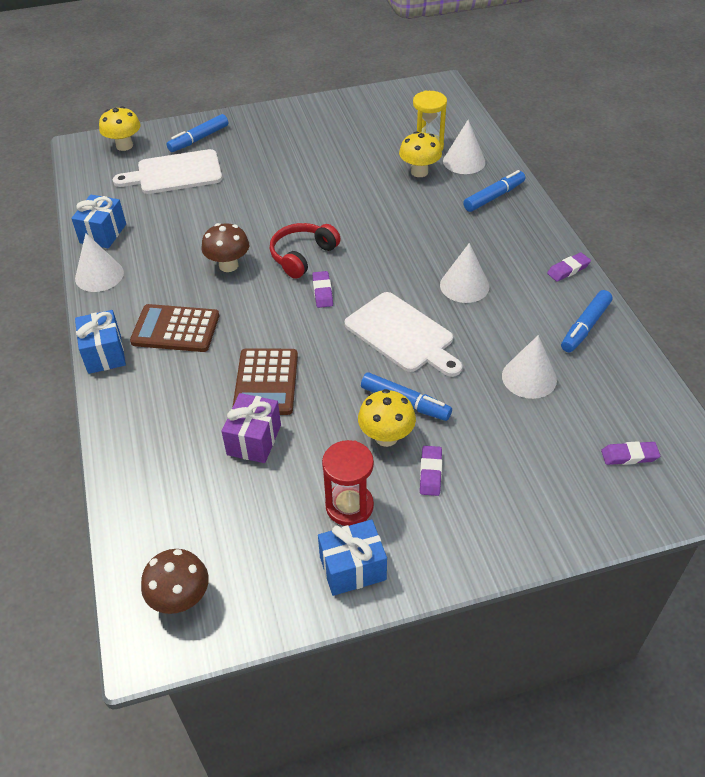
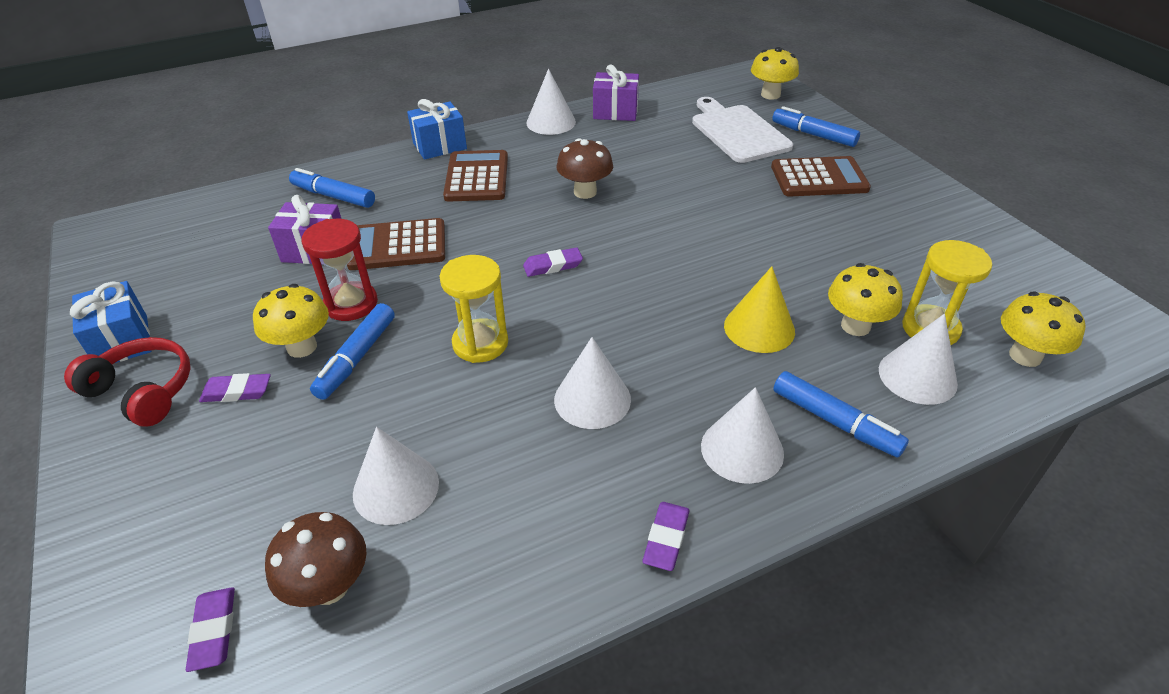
camera: 80 degrees right, 5 degrees down
blue gift [71,194,126,248] -> purple gift [593,65,639,121]
brown mushroom [141,549,209,614] -> brown mushroom moved to [265,512,367,607]
red headphones [270,223,341,279] -> red headphones moved to [64,337,191,427]
red hourglass [322,440,374,526] -> red hourglass moved to [302,219,378,321]
white cutting board [344,292,463,377] -> yellow hourglass [440,255,508,363]
purple eraser [547,253,591,282] -> purple eraser turned 60 degrees clockwise [642,502,690,571]
blue marker [561,290,613,352] -> blue marker moved to [289,168,375,208]
none -> white cone [701,387,784,484]
none -> yellow cone [724,267,795,353]
none -> brown calculator [771,156,871,197]
none -> yellow mushroom [1001,292,1086,367]

